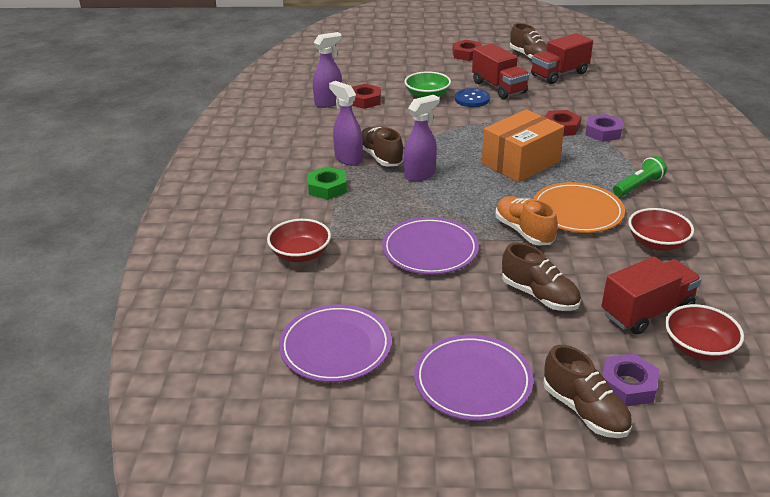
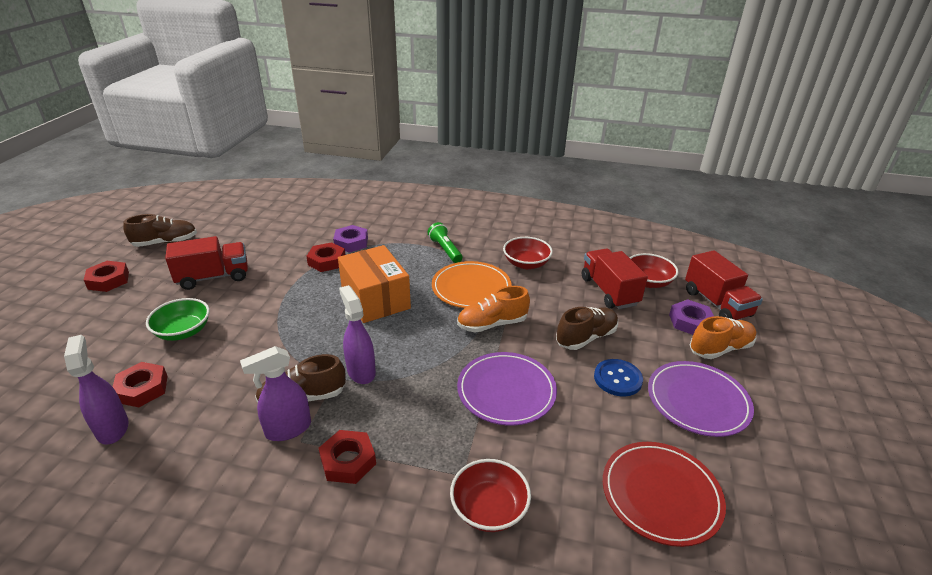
camera: 80 degrees left, 0 degrees up
purple plate [279,304,392,382] -> red plate [603,442,726,547]
green nut [308,167,347,200] -> red nut [318,430,376,484]
blue button [455,88,490,107] -> blue button moved to [594,359,643,397]
red truck [531,33,593,84] -> red truck moved to [685,250,763,320]
brown shoe [543,345,632,438] -> orange shoe [690,316,756,359]

